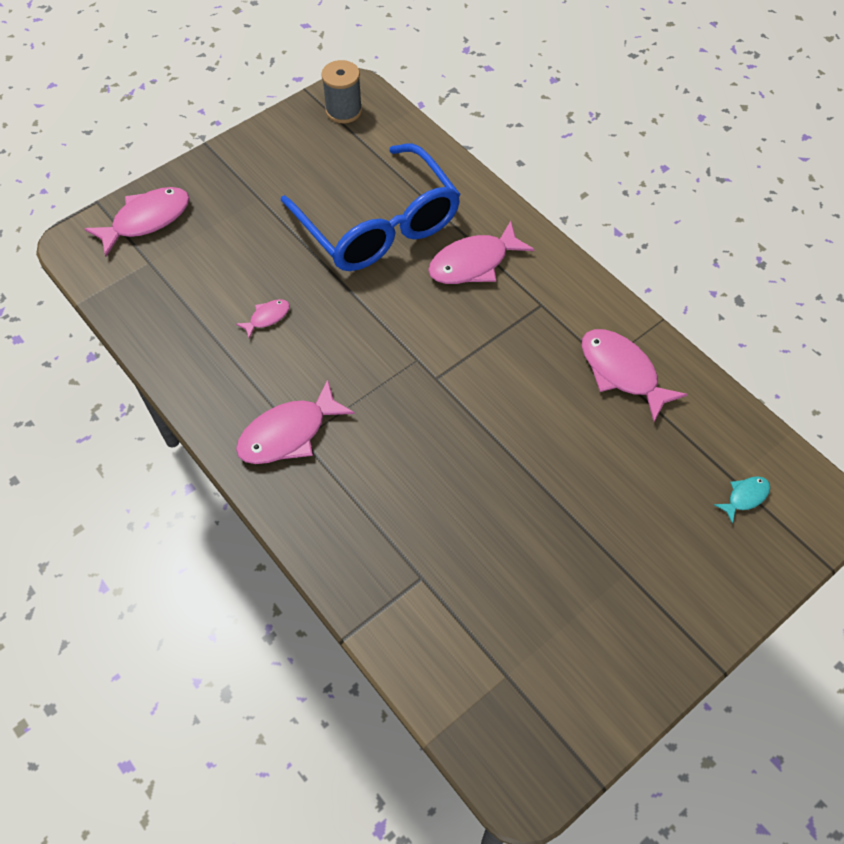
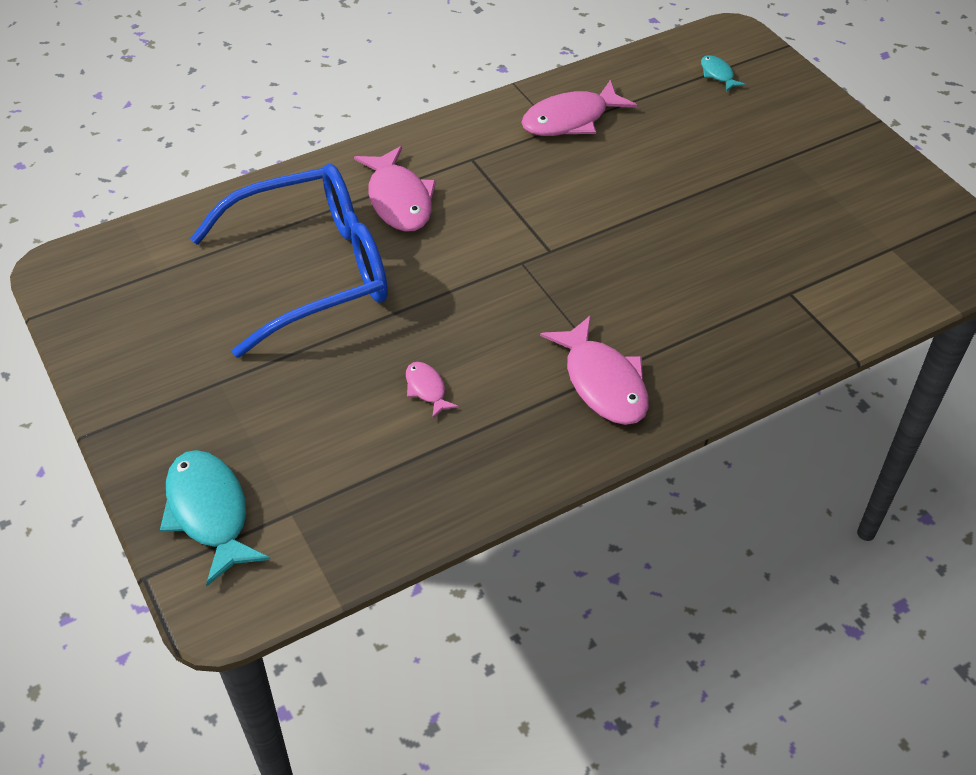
camera: 80 degrees left, 10 degrees down
pink fish [84,187,189,257] -> turquoise fish [160,450,270,586]
grey spool [321,60,362,123] -> none

